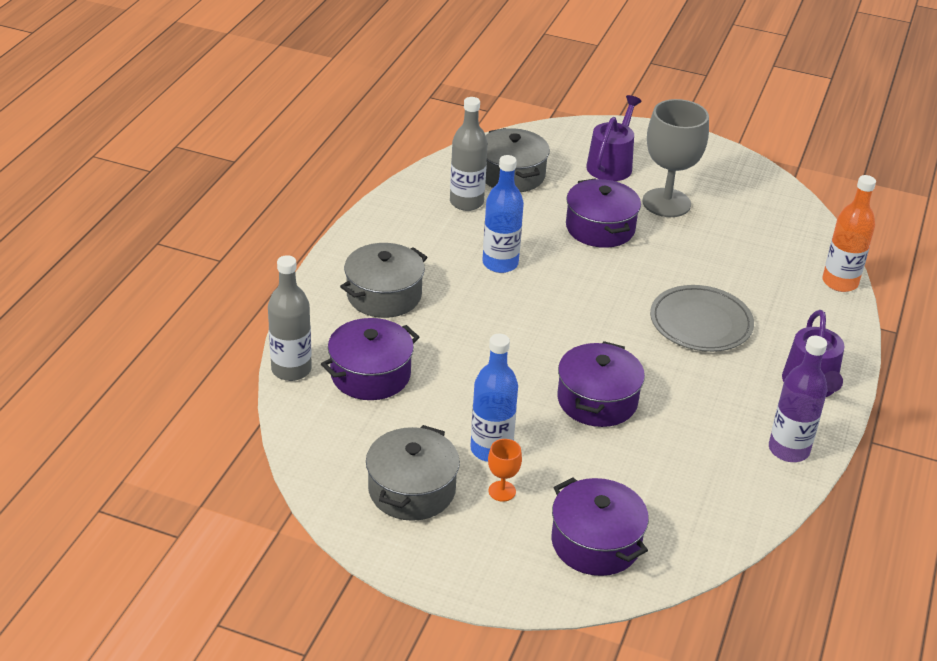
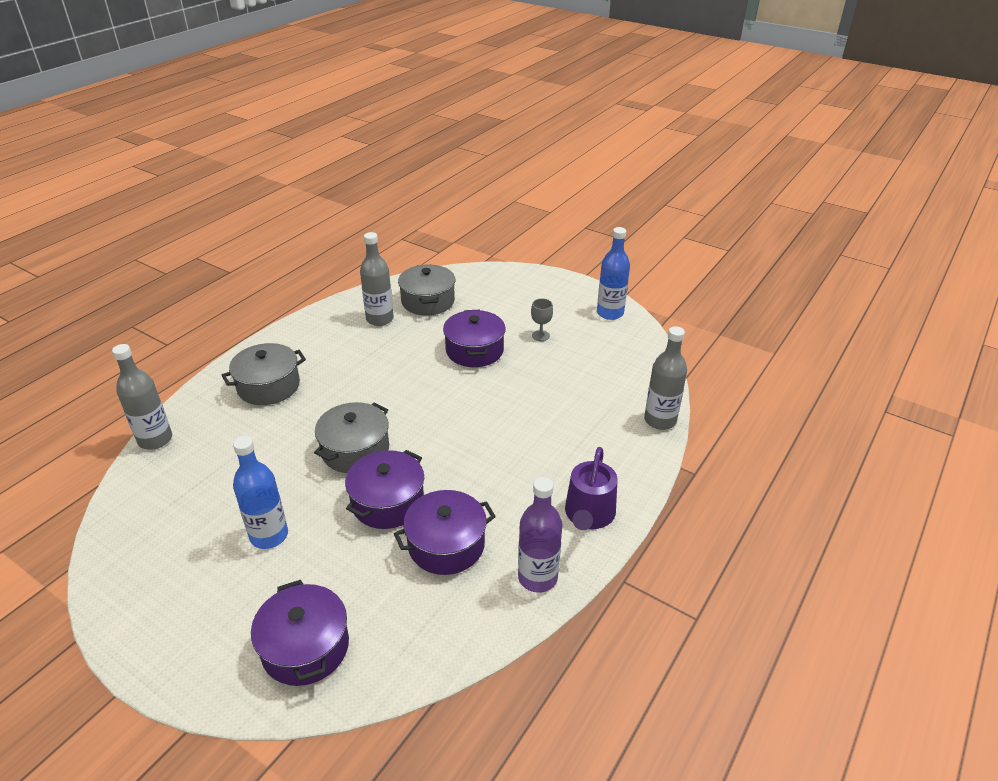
camera: 15 degrees right, 0 degrees up
purple pot [321,318,420,400] -> purple pot moved to [394,490,496,575]
grey pot [366,425,460,521] -> grey pot moved to [314,402,389,473]
blue bottle [482,155,524,273] -> blue bottle moved to [597,227,630,320]
orange goblet [488,439,522,501] -> none
purple watering can [586,95,642,181] -> none
grey goblet [642,99,709,217] -> grey goblet [531,298,553,341], size x0.44
grey plate [650,285,754,352] -> none
orange bottle [823,175,876,292] -> grey bottle [644,326,687,430]

